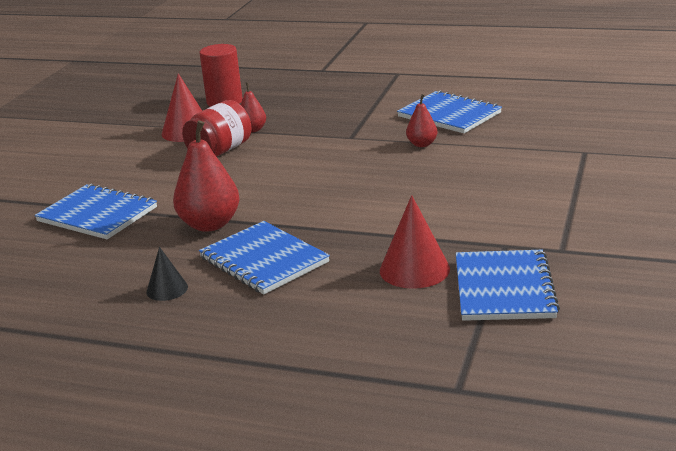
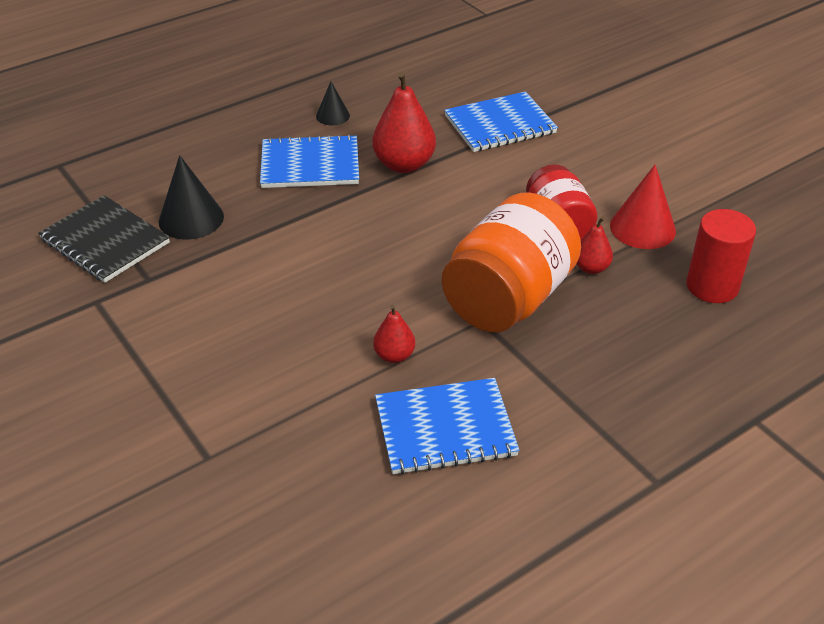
camera: 125 degrees right, 15 degrees up
red cone [380,195,450,289] -> black cone [159,155,224,239]
blue notebook [456,250,560,321] -> black notebook [38,195,170,283]
none -> orange jar [442,192,581,332]

